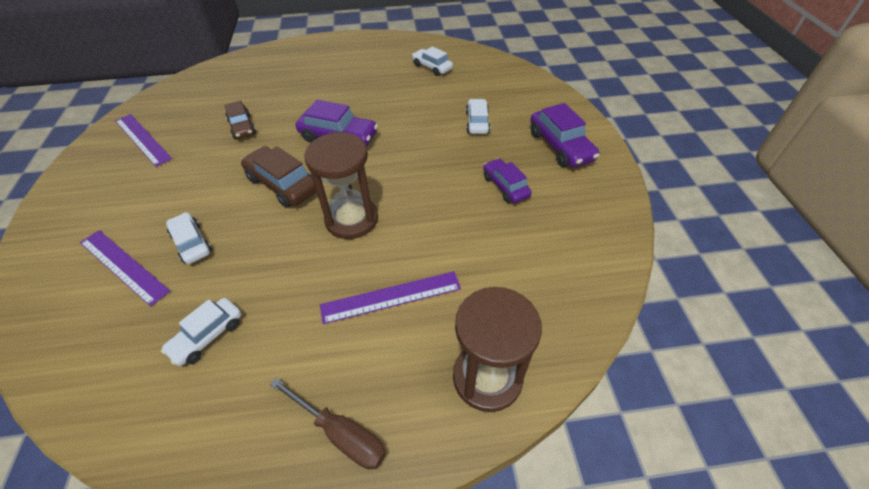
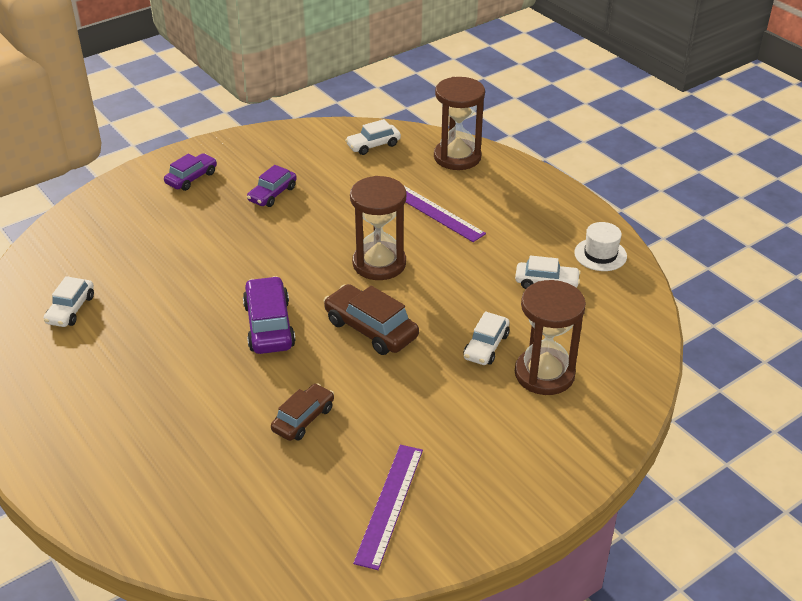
camera: 120 degrees left, 10 degrees down
purple ruler [80,230,170,306] -> brown hourglass [515,280,586,395]
brown car [241,146,317,208] -> brown car turned 120 degrees clockwise [324,284,419,355]
brown screwdriver [270,378,386,470] -> none
white car [466,99,490,134] -> white car moved to [345,119,401,155]
purple car [530,103,600,167] -> purple car [164,153,217,191], size x0.66
none -> white hat [574,222,627,271]

